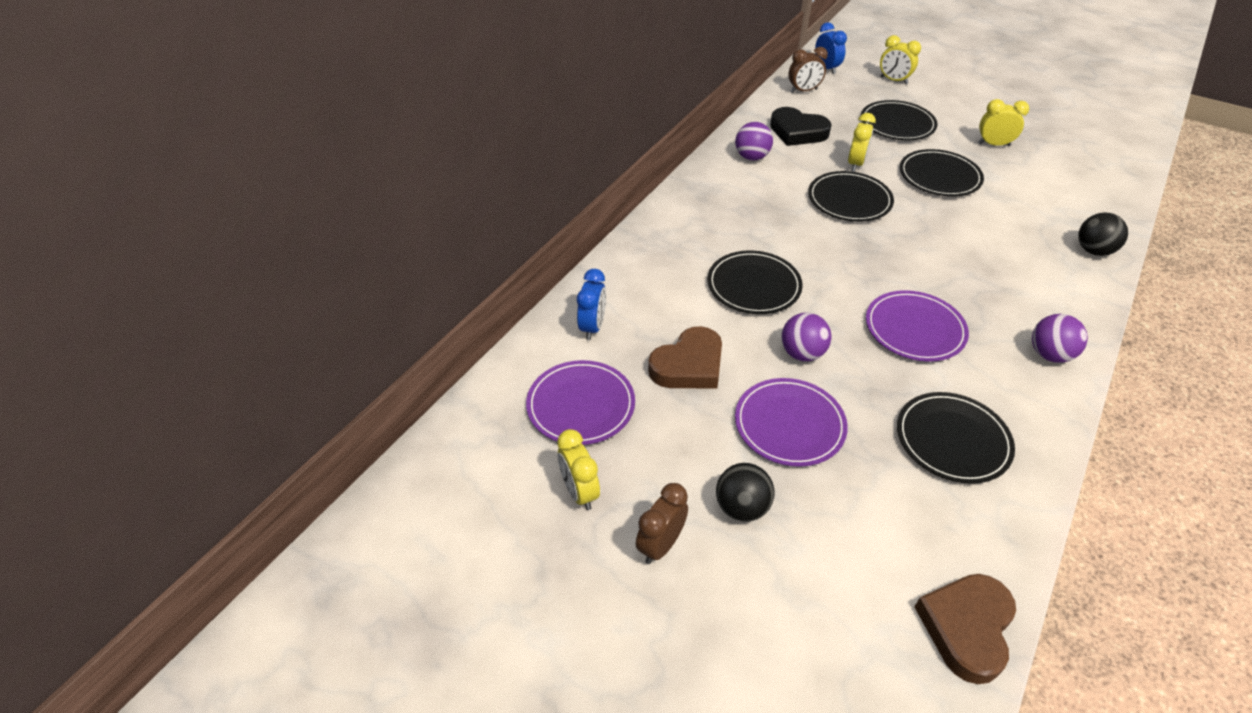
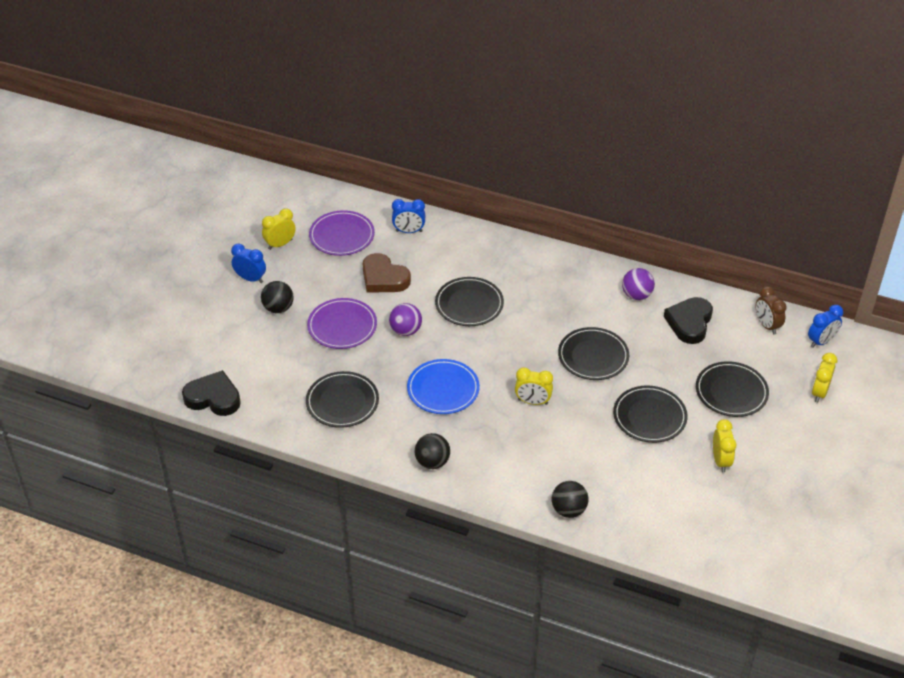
camera: 80 degrees right, 0 degrees up
brown clock [636,483,688,564] -> blue clock [231,244,266,283]
yellow clock [848,113,876,172] -> yellow clock moved to [515,367,553,405]
purple plate [866,290,969,362] -> blue plate [407,359,480,414]
brown heart [915,574,1016,684] -> black heart [182,370,241,416]
purple ball [1032,314,1088,363] -> black ball [415,433,450,469]

